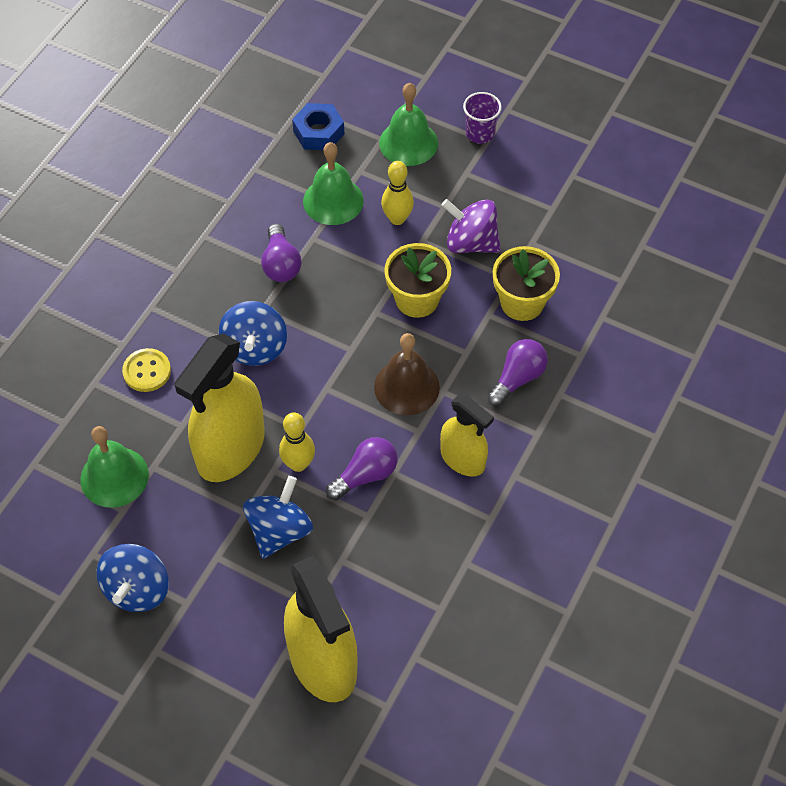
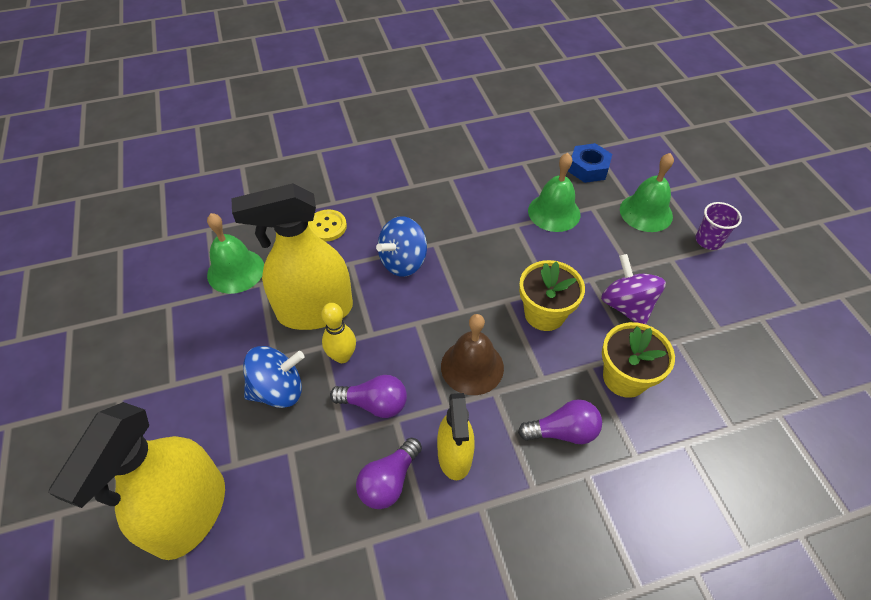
camera: 45 degrees right, 5 degrees down
blue spinning top [97,544,169,612] -> none
purple light bulb [261,224,301,282] -> purple light bulb moved to [356,438,422,509]
yellow bowling pin [381,161,414,225] -> none

